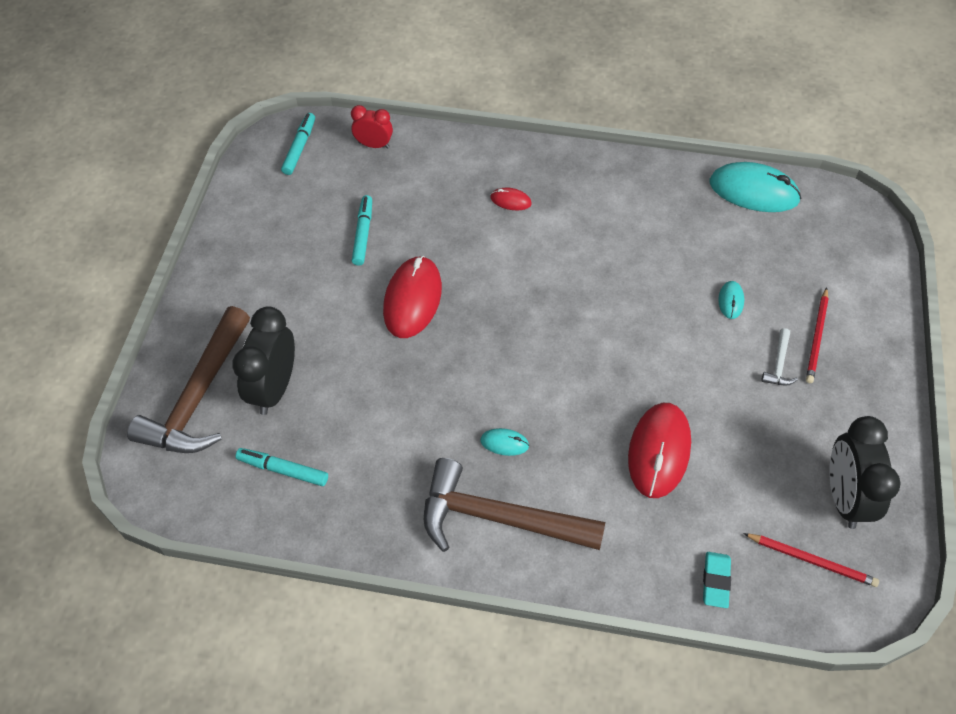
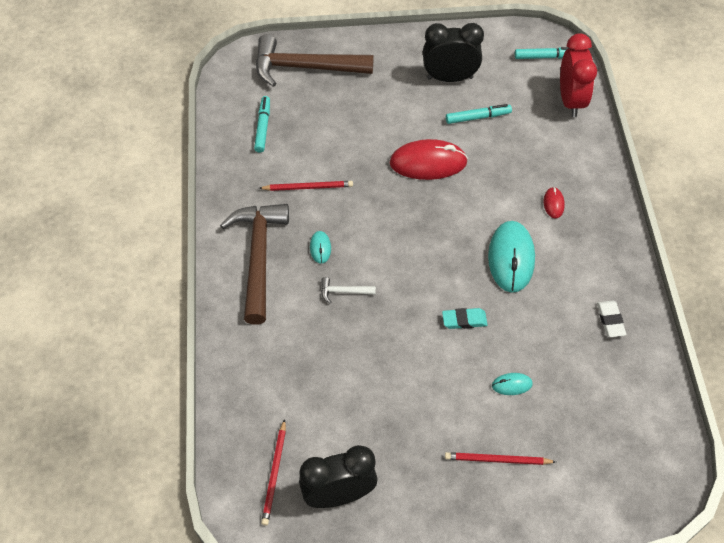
camera: 75 degrees right, 0 degrees up
black clock [232,306,295,415] -> black clock moved to [423,23,484,82]
red clock [351,105,393,148] -> red clock [560,33,597,117], size x1.73
red mouse [628,403,691,498] -> none
turquoise eraser [703,552,731,608] -> turquoise eraser moved to [442,308,488,329]
turquoise mouse [710,162,801,212] -> turquoise mouse moved to [488,221,535,293]
white hammer [761,328,798,386] -> white hammer moved to [321,277,376,303]
none -> red pencil [259,181,353,191]
none -> white eraser [597,301,626,337]

